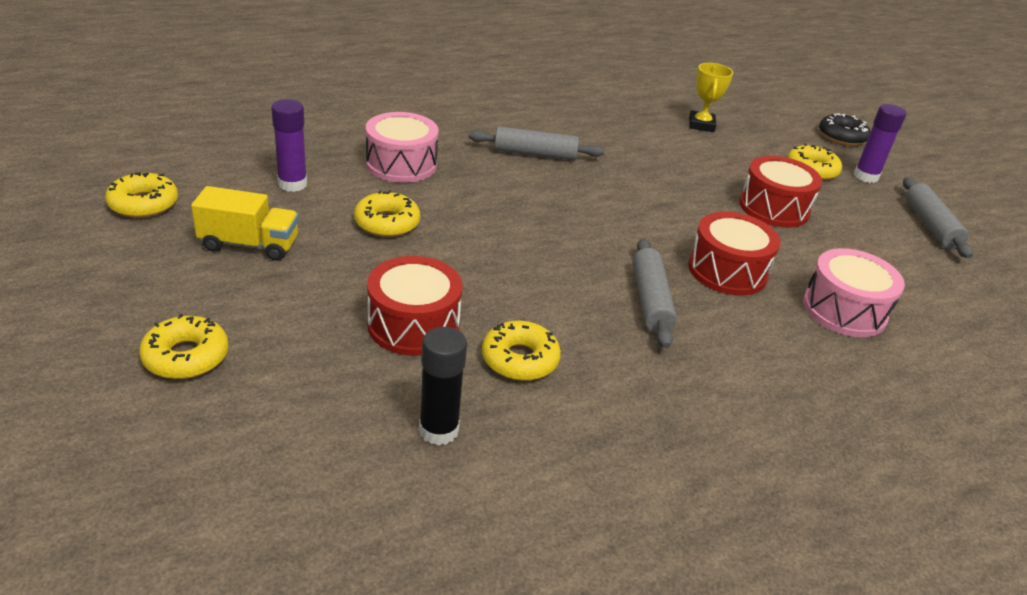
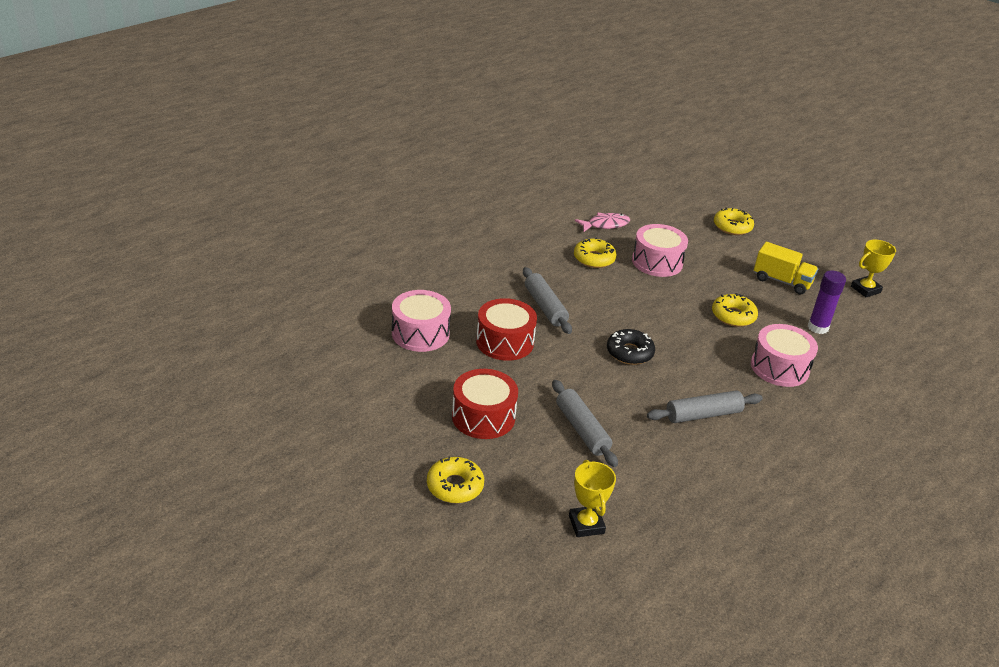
camera: 160 degrees right, 0 degrees up
yellow donut [105,172,178,218] -> yellow trophy [851,240,896,297]
yellow truck [191,186,299,261] -> yellow truck turned 135 degrees counterclockwise [754,242,818,295]
red drum [367,256,463,356] -> pink drum [632,224,688,277]
black glue stick [419,327,467,446] -> pink fish [575,213,630,232]
black donut [819,113,870,146] -> black donut moved to [607,329,655,365]
purple glue stick [854,104,906,183] -> none
grey rolling pin [903,177,973,258] -> grey rolling pin moved to [552,380,618,467]

